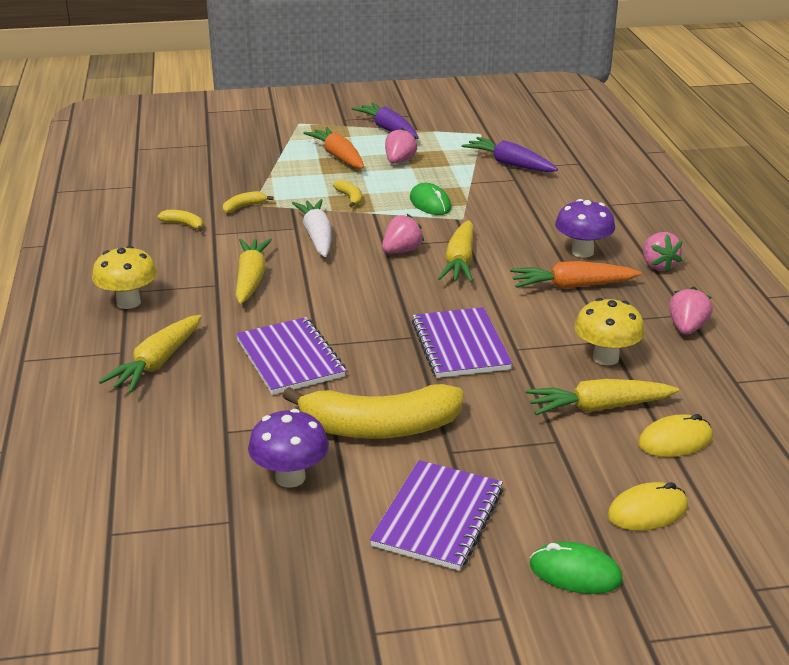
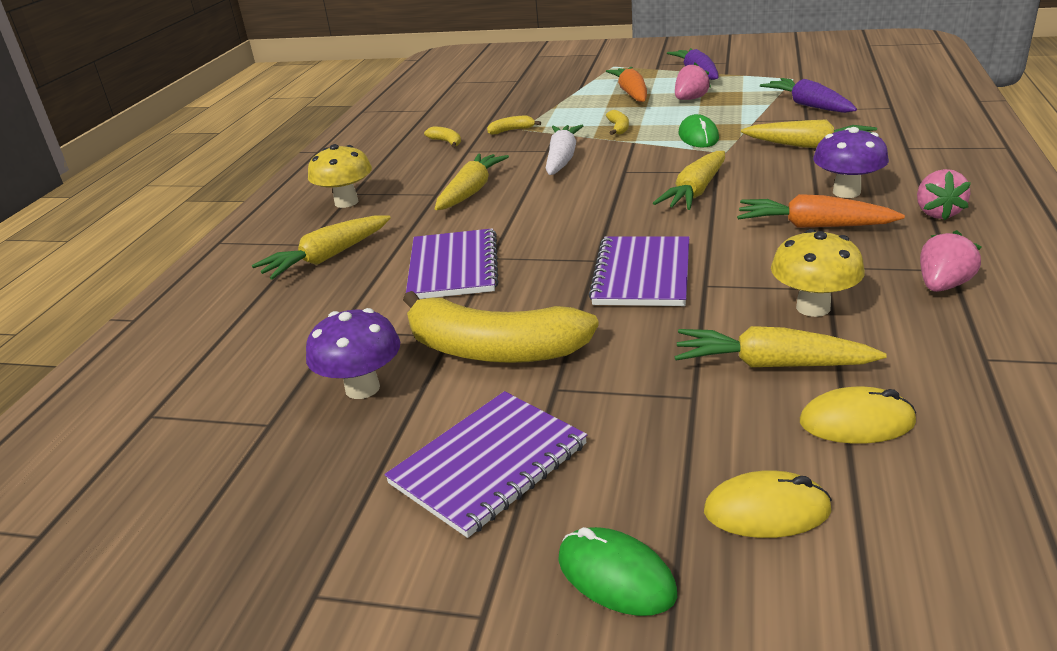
camera: 25 degrees right, 0 degrees up
pink strawberry [382,214,424,253] -> none
none -> yellow carrot [741,119,877,148]

